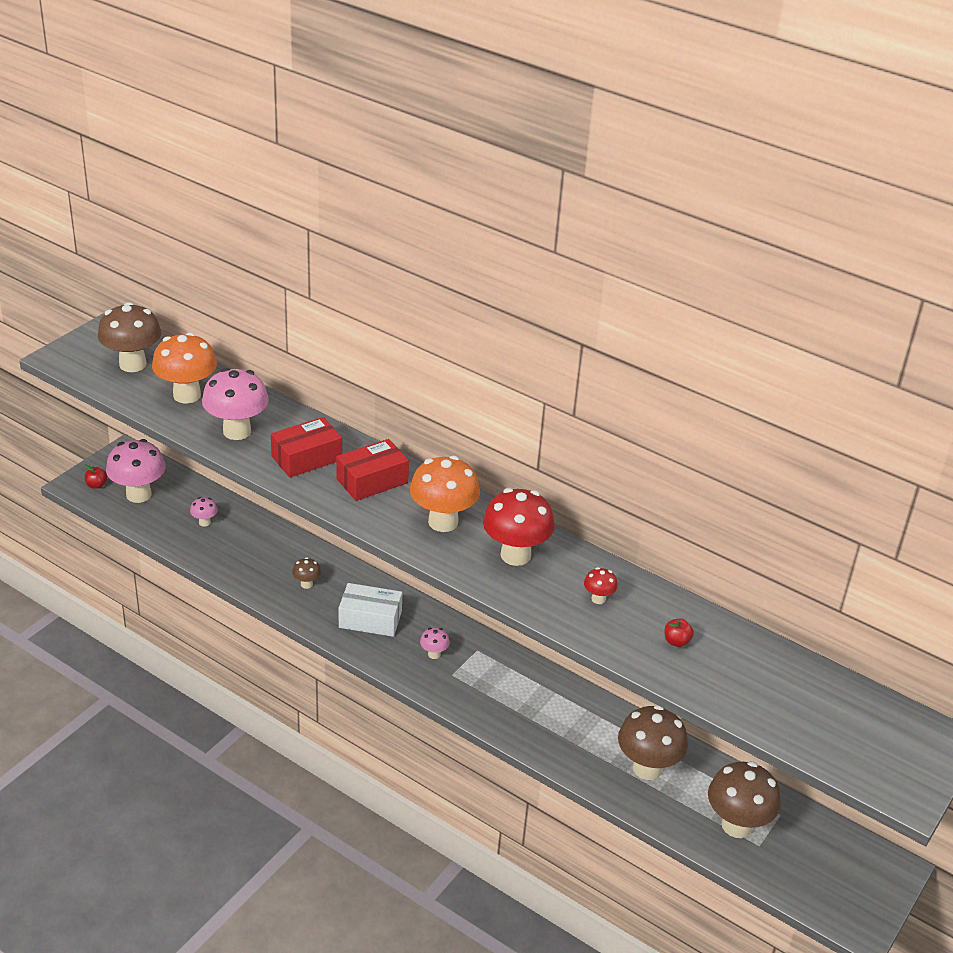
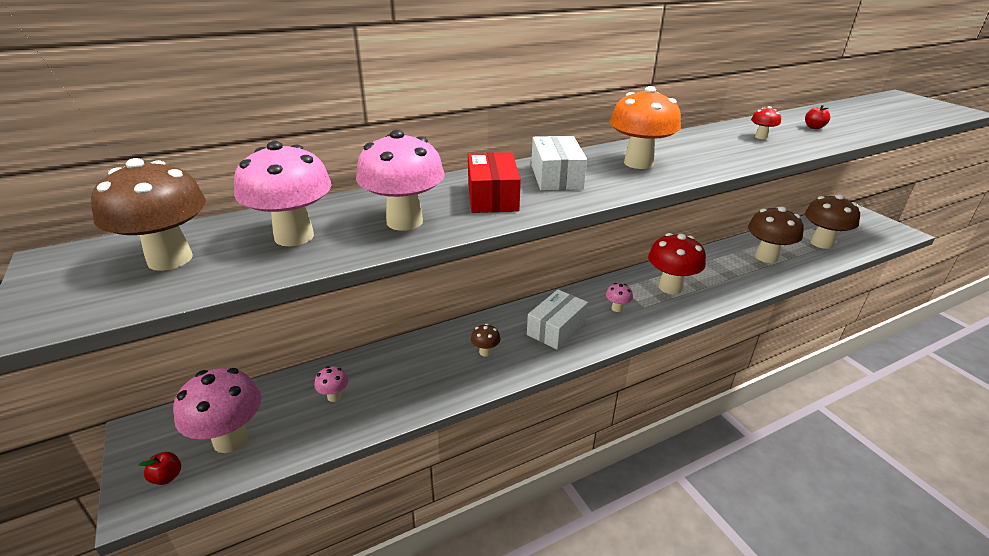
camera: 60 degrees left, 5 degrees down
orange mushroom [152,332,217,404] -> pink mushroom [234,141,332,246]
red box [336,439,409,501] -> white box [531,136,587,191]
red mushroom [483,488,555,566] -> red mushroom moved to [648,233,706,294]

